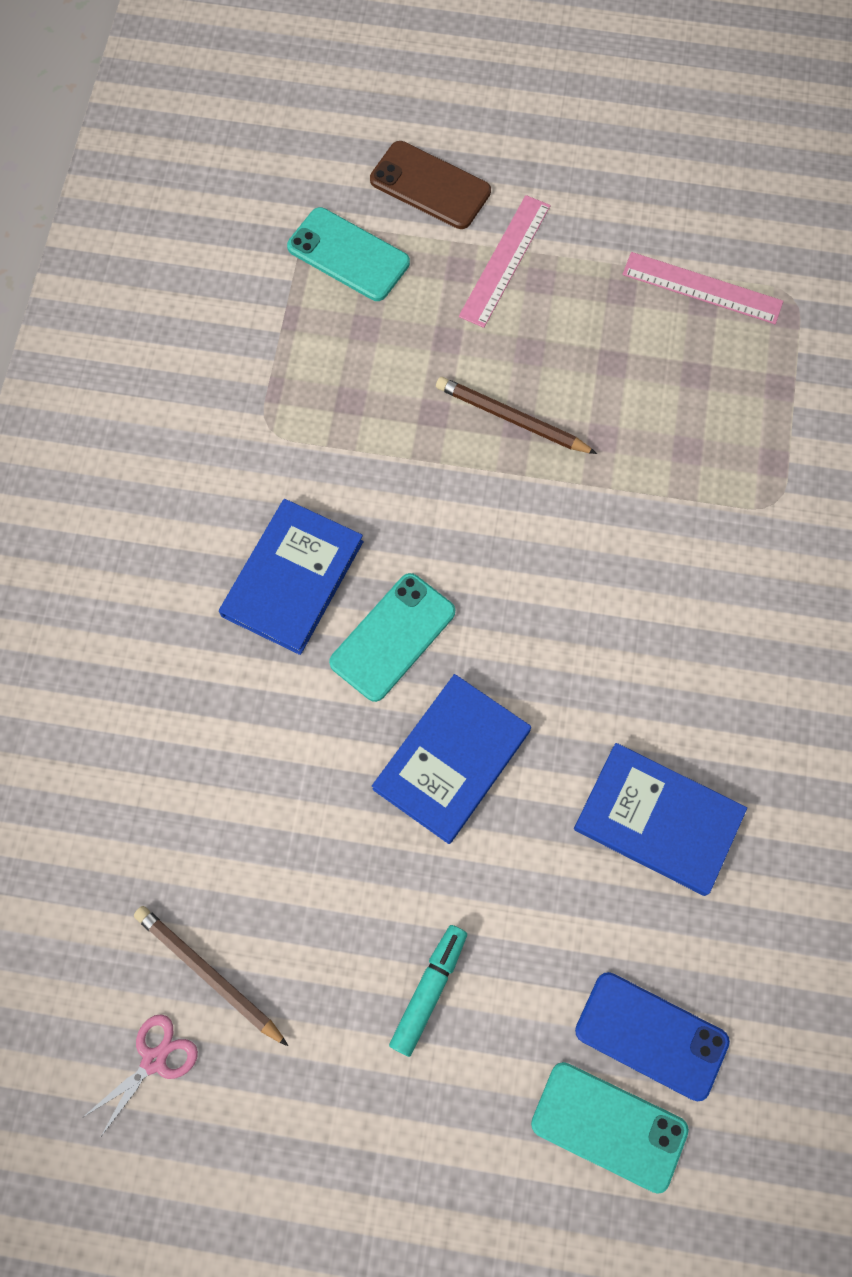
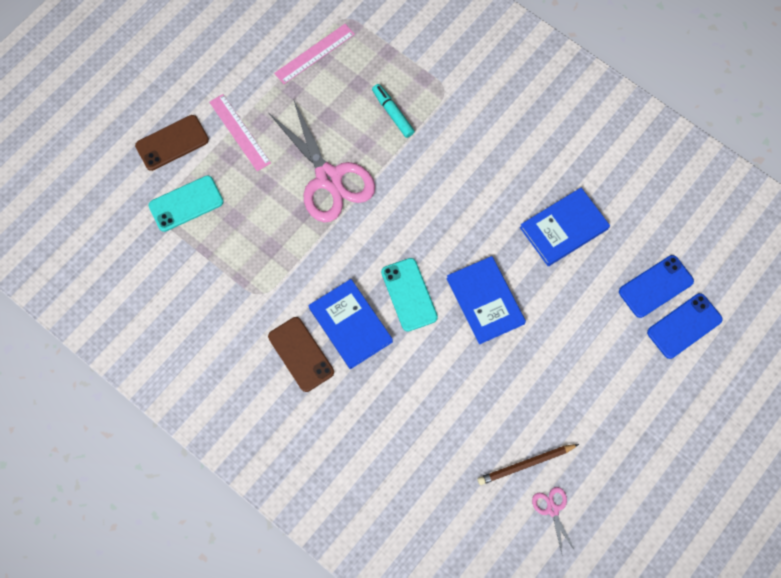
camera: 60 degrees left, 0 degrees up
turquoise marker [389,925,467,1057] -> turquoise marker moved to [372,84,415,138]
brown pencil [436,377,597,454] -> pink scissors [268,99,375,222]
turquoise phone [531,1062,689,1194] -> blue phone [647,293,723,359]
none -> brown phone [268,317,334,392]

